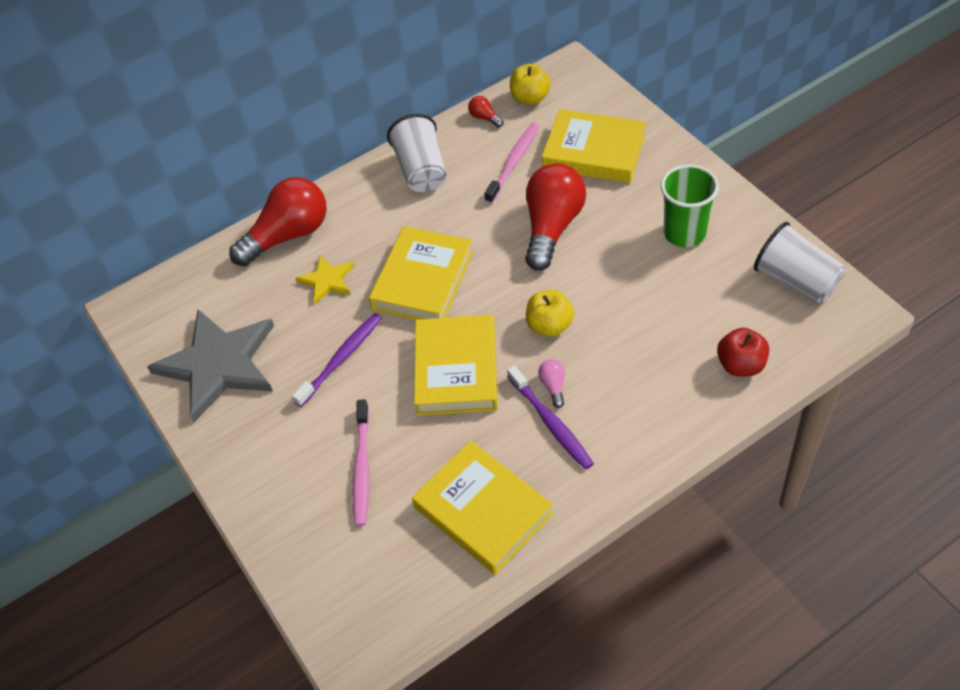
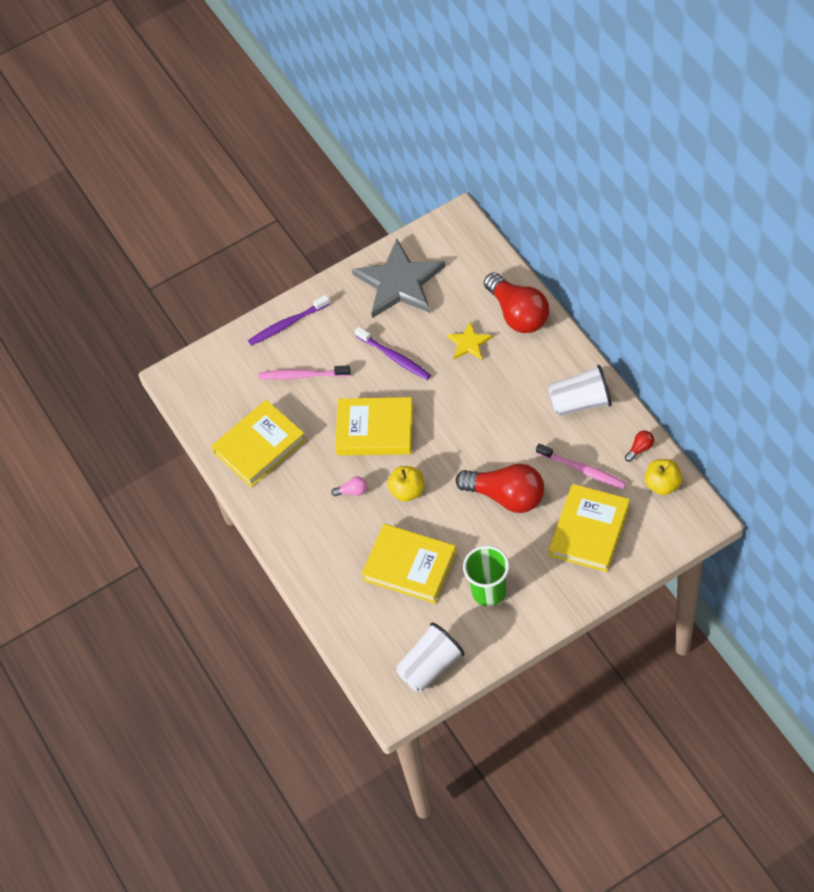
camera: 95 degrees right, 5 degrees up
yellow book [369,226,473,320] -> yellow book moved to [362,524,457,604]
purple toothbrush [507,366,594,470] -> purple toothbrush moved to [248,295,330,346]
red apple [717,328,769,377] -> none

